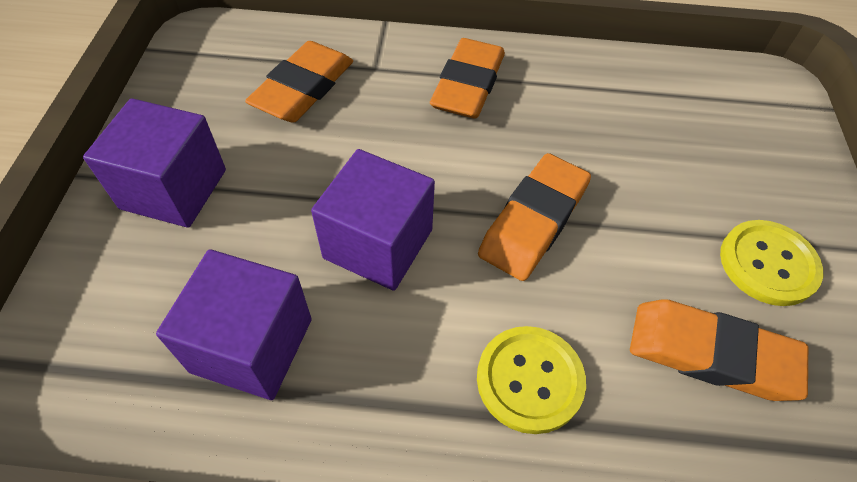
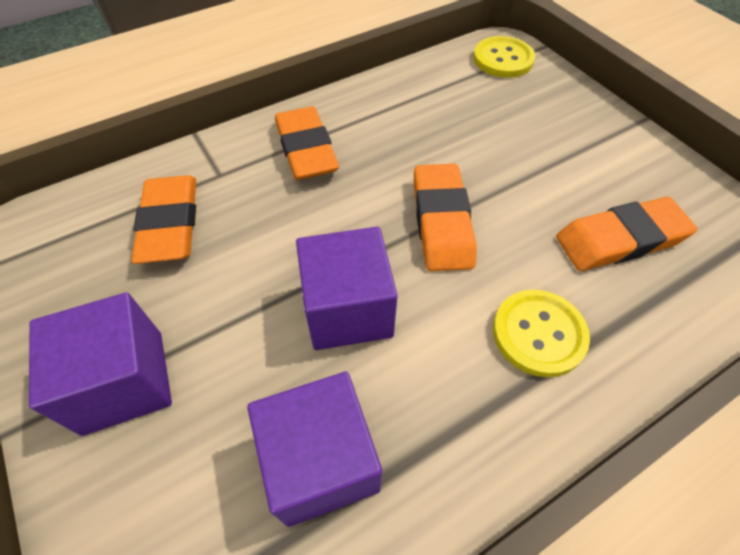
camera: 35 degrees left, 0 degrees up
yellow button [720,220,823,306] -> yellow button moved to [473,36,535,78]

